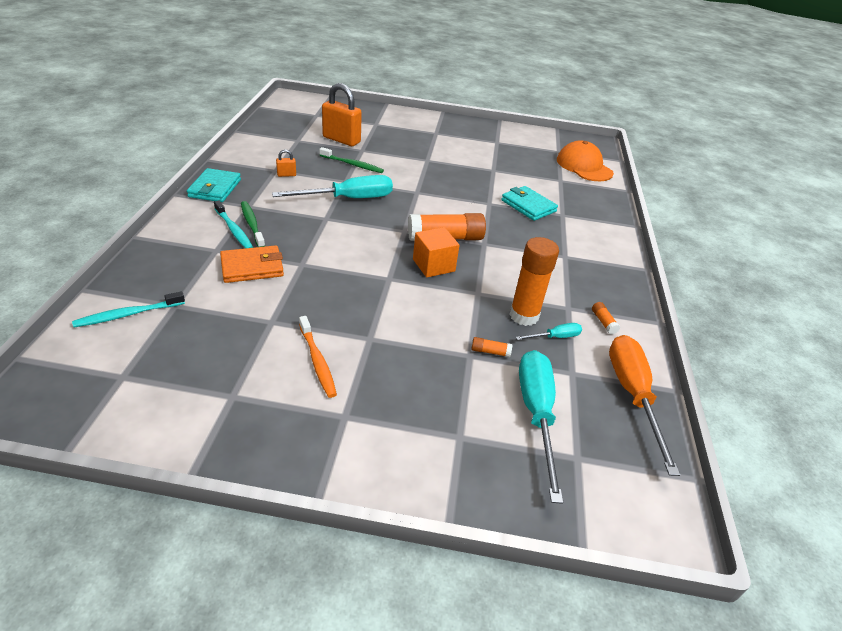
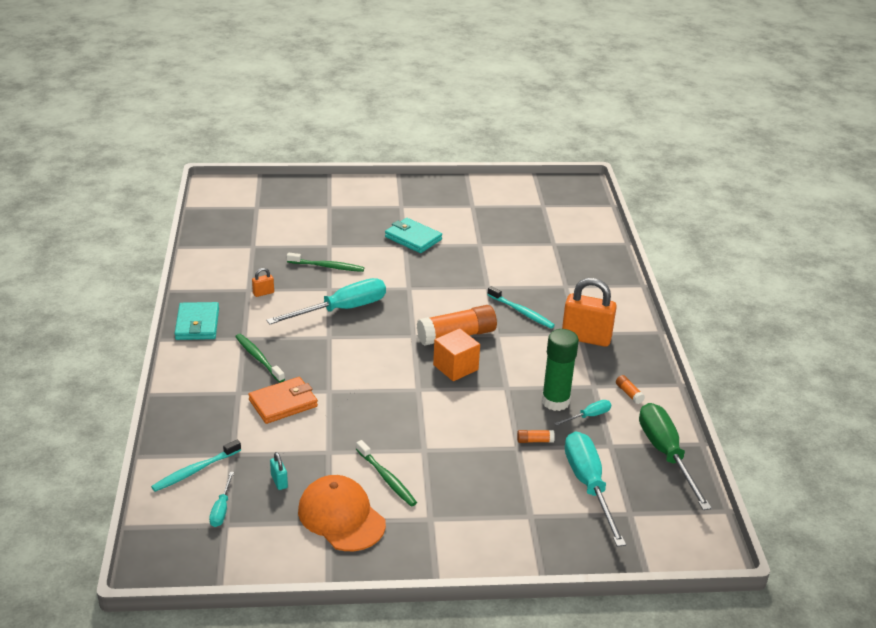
camera: 10 degrees left, 5 degrees down
turquoise toothbrush [214,200,253,248] -> turquoise toothbrush moved to [487,286,555,329]
orange toothbrush [299,316,337,398] -> green toothbrush [356,440,417,506]
orange padlock [322,83,362,146] -> orange padlock moved to [562,278,617,347]
turquoise wallet [501,186,558,221] -> turquoise wallet moved to [385,218,442,253]
orange glue stick [509,237,559,326] -> green glue stick [542,329,579,411]
orange cap [557,140,614,181] -> orange cap moved to [298,475,386,551]
orange screwdriver [609,335,680,476] -> green screwdriver [639,403,712,510]
none -> turquoise screwdriver [209,472,234,527]
none -> turquoise padlock [270,452,288,490]

